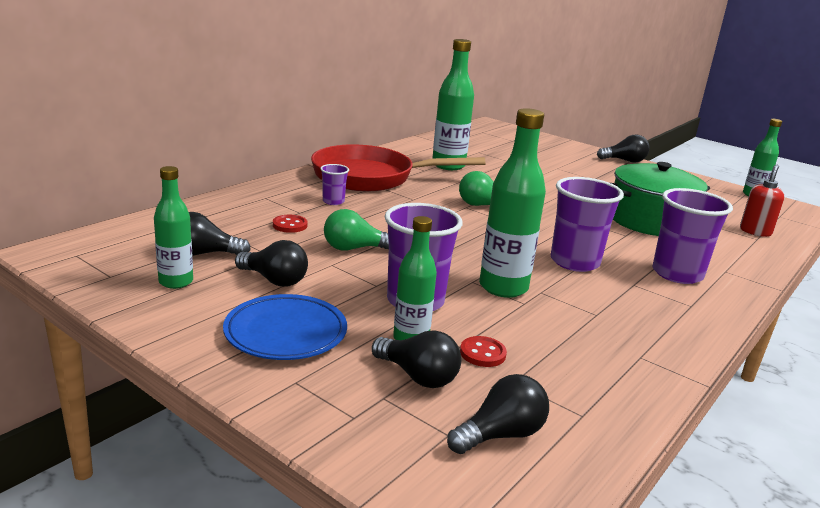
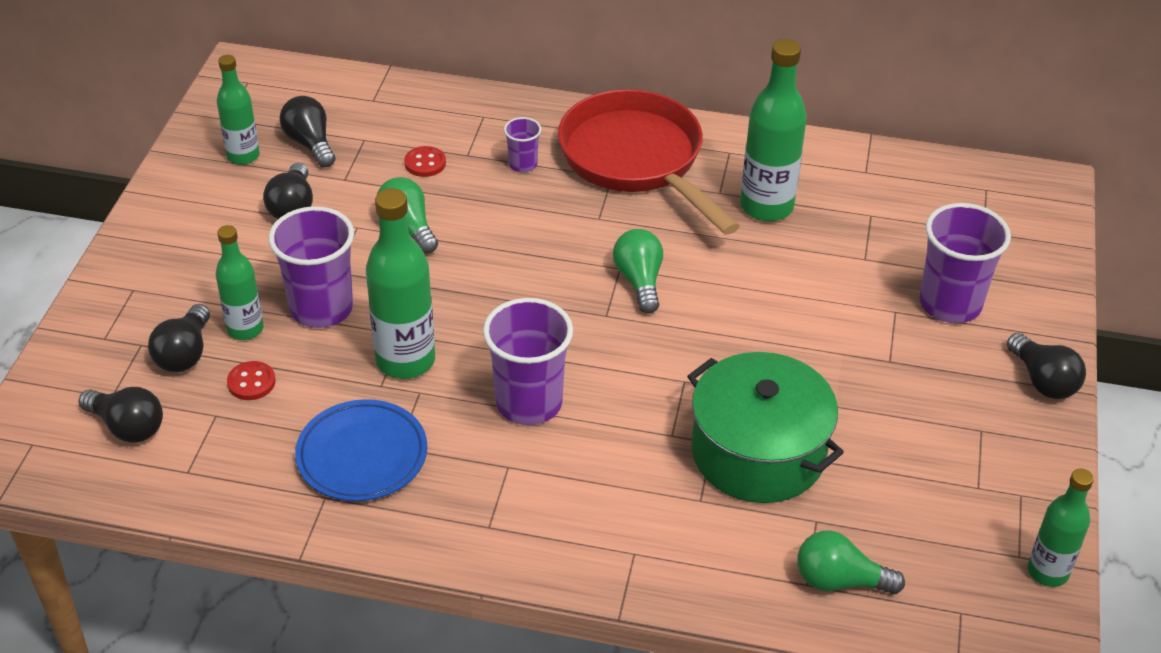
camera: 65 degrees right, 20 degrees up
blue plate [223,294,347,360] -> blue plate moved to [295,399,427,501]
purple cup [653,188,733,284] -> purple cup moved to [919,203,1011,323]
red soap dispenser [740,165,784,237] -> green light bulb [797,531,905,594]

